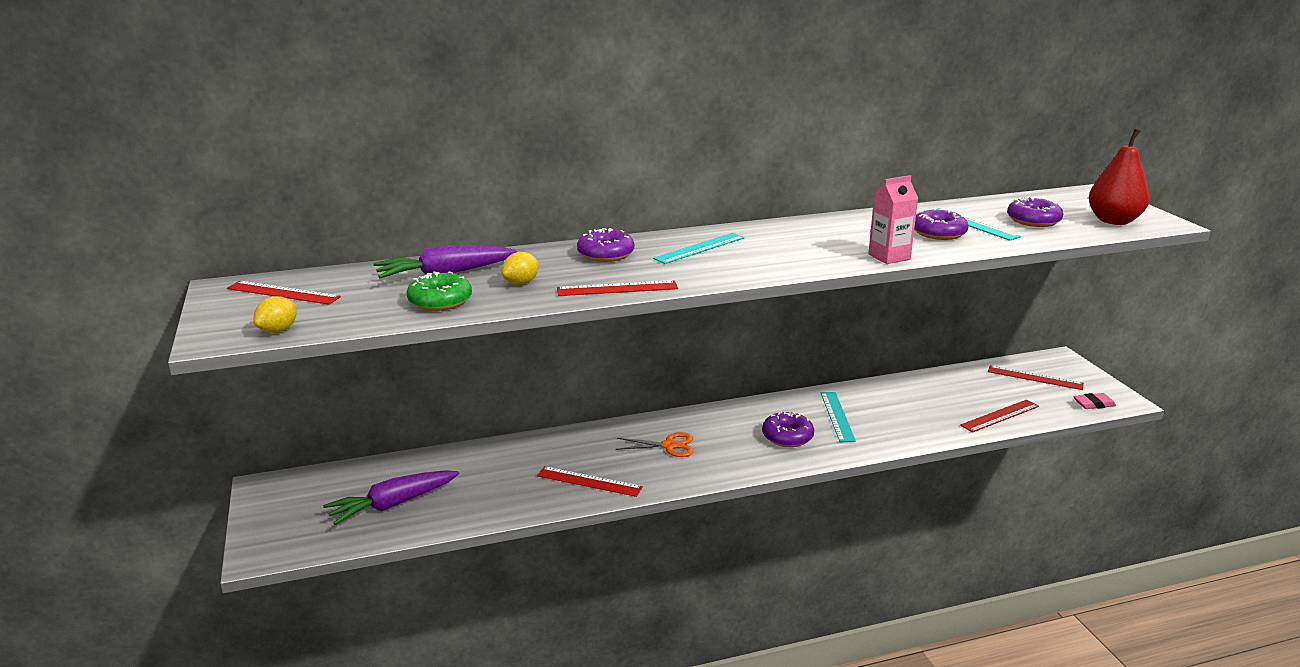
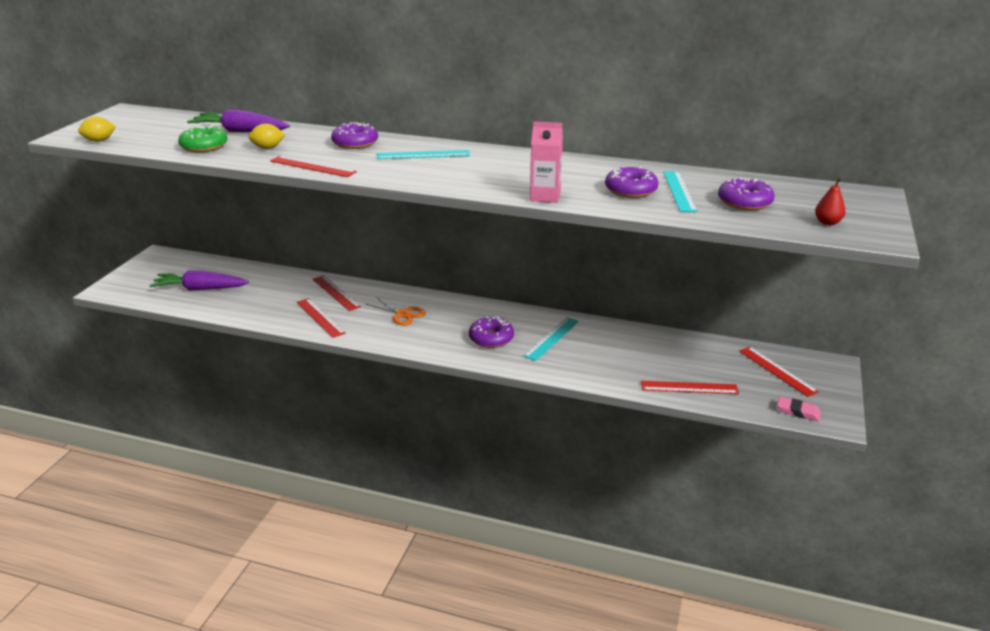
camera: 35 degrees right, 5 degrees up
red ruler [227,281,341,305] -> red ruler moved to [313,275,361,311]
red pear [1089,129,1150,225] -> red pear [815,178,846,225], size x0.48

